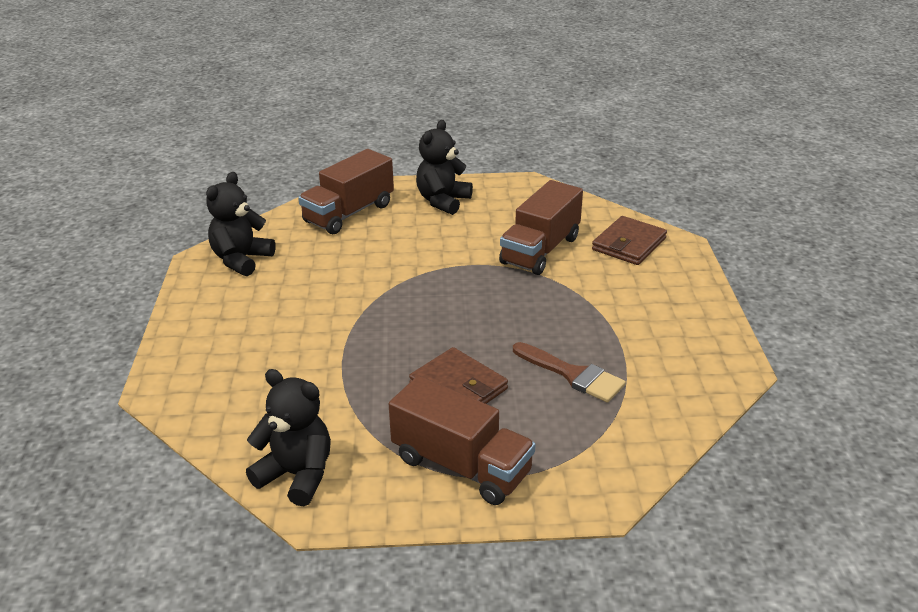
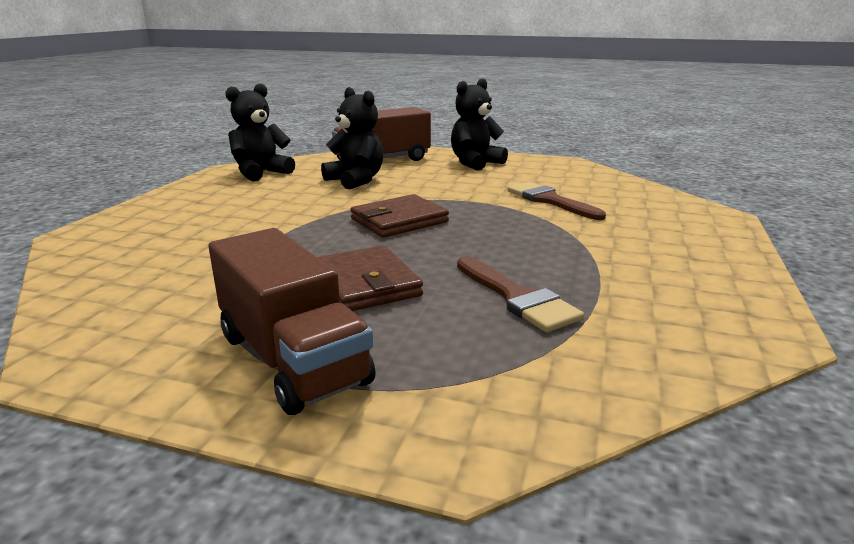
camera: 20 degrees right, 10 degrees down
black teddy bear [246,369,331,506] -> black teddy bear moved to [321,87,383,189]
brown truck [499,180,583,275] -> brown brush [507,182,606,220]
brown wallet [592,216,667,265] -> brown wallet moved to [350,194,449,238]

